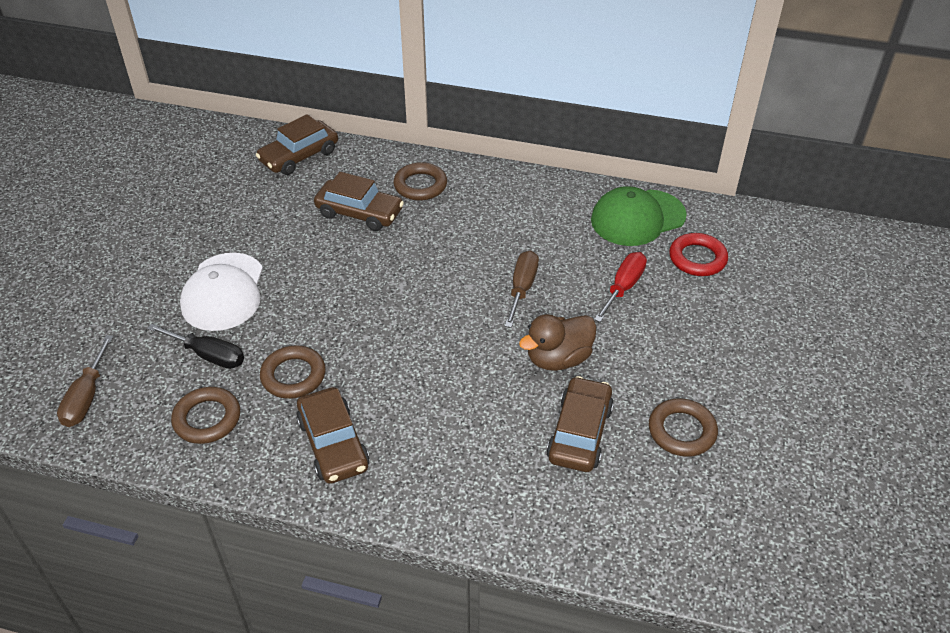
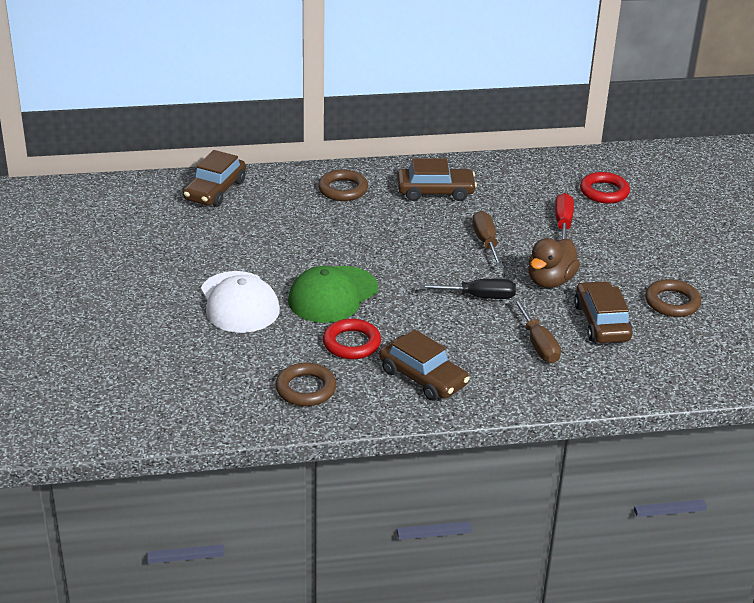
camera: 25 degrees left, 10 degrees down
brown screwdriver [57,335,113,427] -> brown screwdriver moved to [513,299,561,363]
black screwdriver [147,323,244,369] -> black screwdriver moved to [420,279,516,299]
brown ring [260,345,326,399] -> red ring [323,319,381,359]
brown car [314,172,404,231] -> brown car moved to [397,158,477,201]
green cap [591,186,687,246] -> green cap moved to [288,266,378,323]

